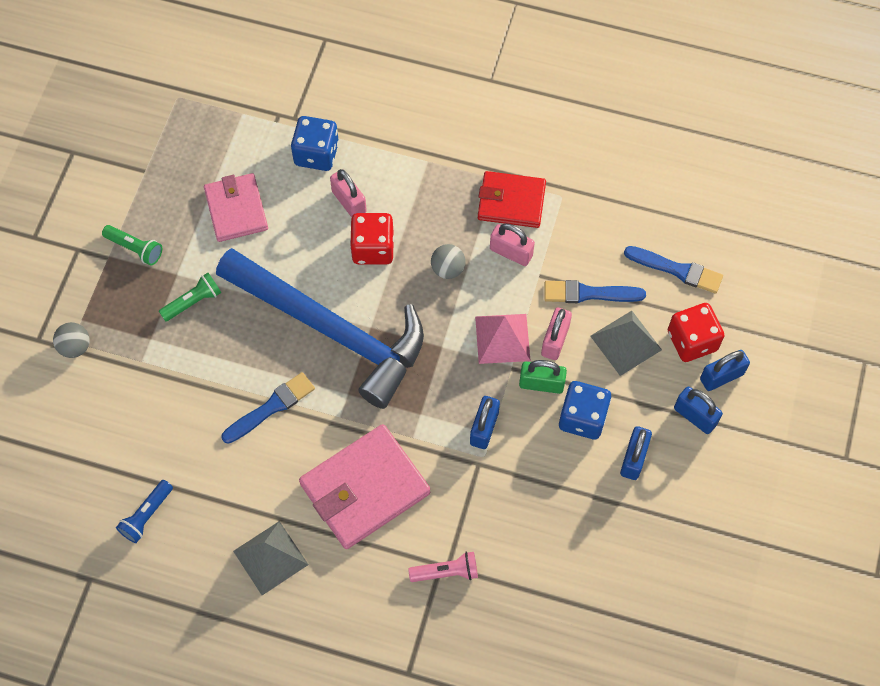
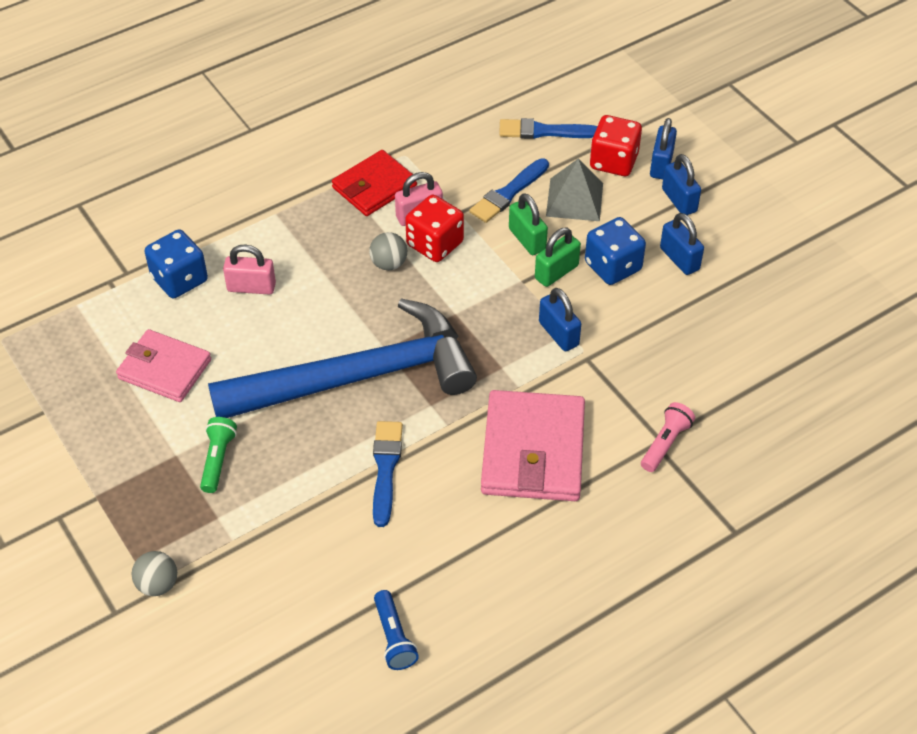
camera: 50 degrees left, 15 degrees down
green flashlight [102,225,162,266] -> none
grey pyramid [233,521,309,595] -> none
red dice [350,213,394,264] -> red dice moved to [405,195,464,262]
pink pyramid [475,314,531,364] -> none
pink padlock [541,308,572,360] -> green padlock [509,193,548,255]
blue brush [624,246,723,294] -> blue brush turned 150 degrees counterclockwise [499,118,598,139]
blue padlock [674,387,723,434] -> blue padlock turned 75 degrees clockwise [662,154,701,215]

